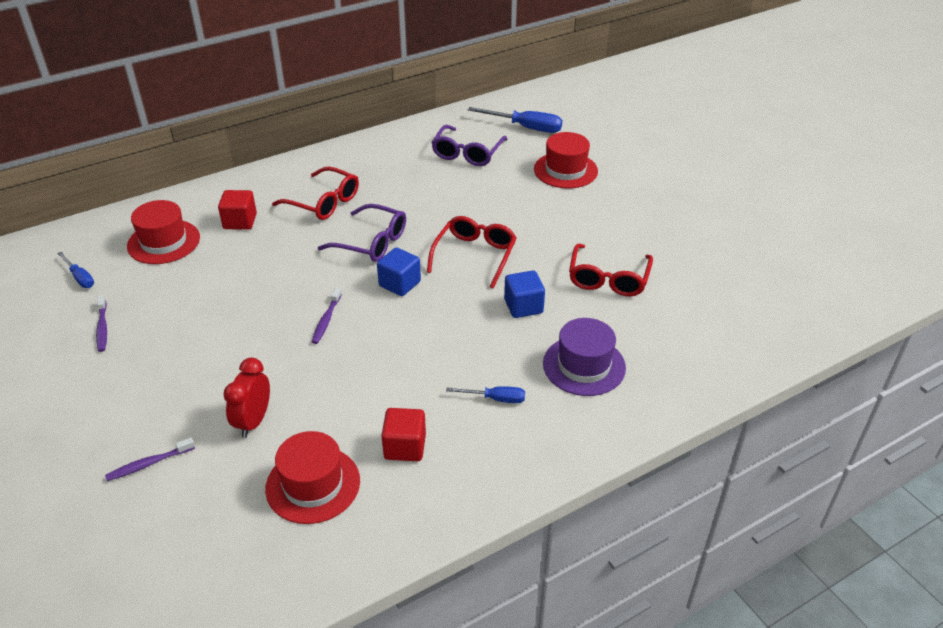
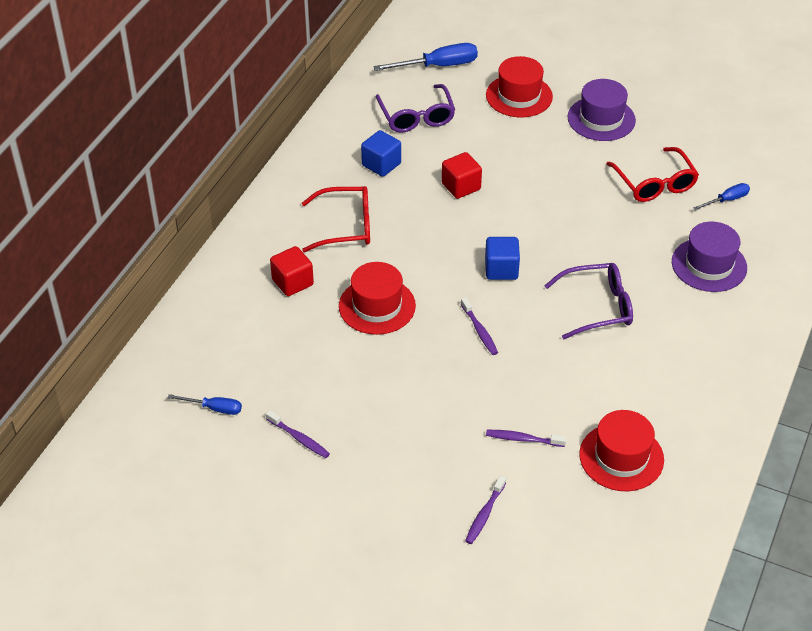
camera: 35 degrees left, 5 degrees up
red hat [127,200,200,264] -> red hat moved to [339,262,416,335]
red clock [224,358,270,438] -> purple toothbrush [486,430,567,447]
purple glasses [318,204,406,262] -> purple glasses moved to [544,263,633,339]
red cube [381,408,426,461] -> red cube moved to [442,152,482,199]
red glasses [427,216,517,288] -> none
blue screwdriver [446,386,525,403] -> blue screwdriver moved to [693,183,750,210]
blue cube [504,270,545,318] -> blue cube moved to [361,130,401,177]
none -> purple hat [568,79,636,141]

